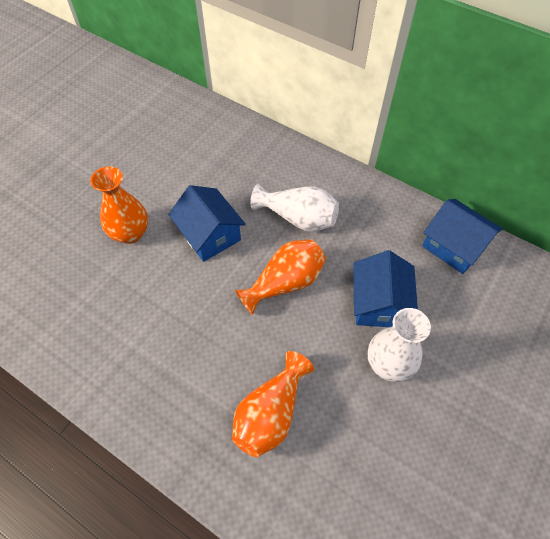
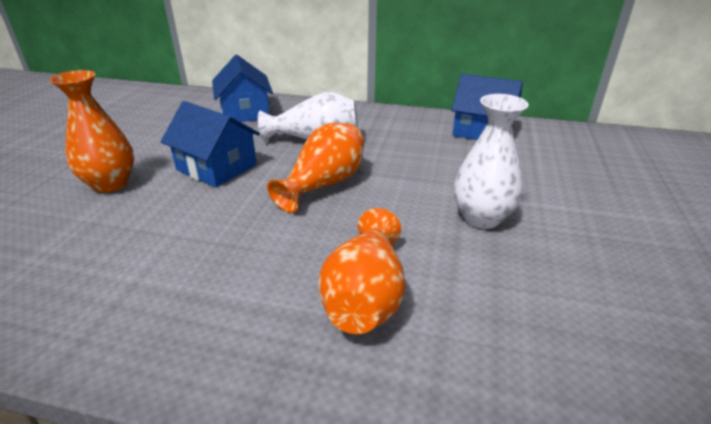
camera: 20 degrees left, 25 degrees down
blue house [353,250,418,327] -> blue house moved to [212,55,273,122]

